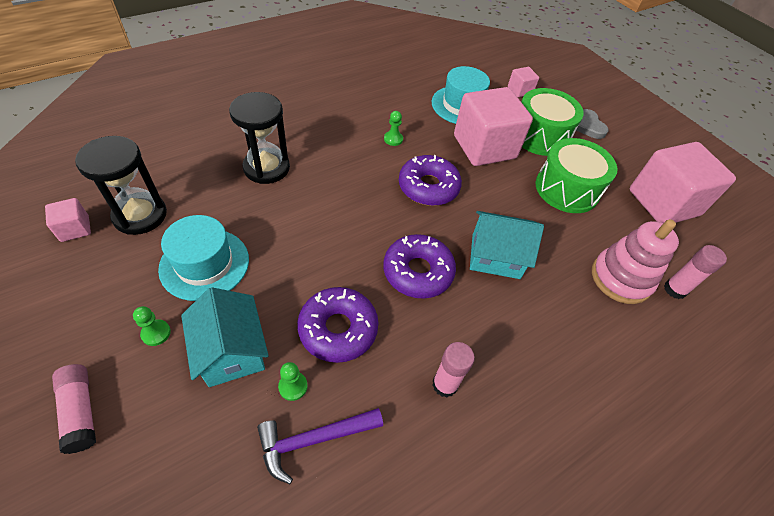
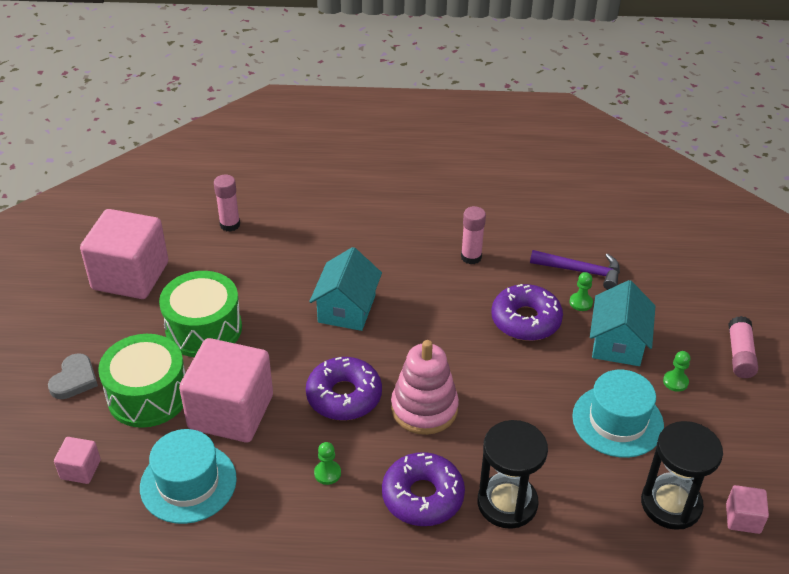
camera: 140 degrees left, 10 degrees down
purple donut [383,234,456,299] -> purple donut moved to [382,452,465,526]
turquoise house [470,211,544,279] -> turquoise house turned 60 degrees clockwise [309,247,382,331]
pink stacking toy [592,219,679,304] -> pink stacking toy moved to [391,340,459,435]

